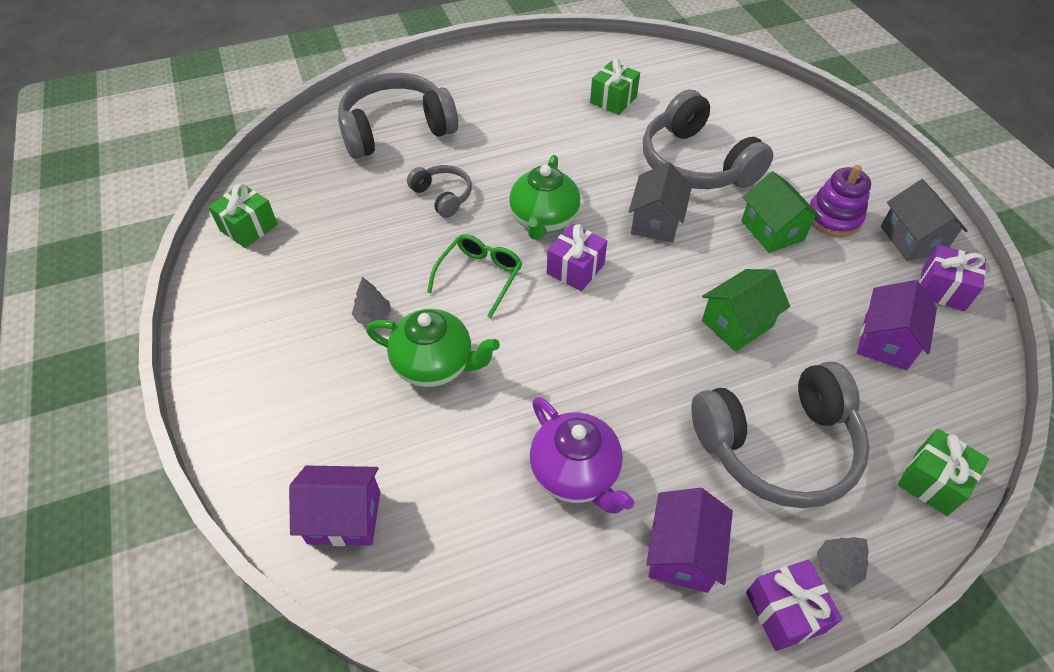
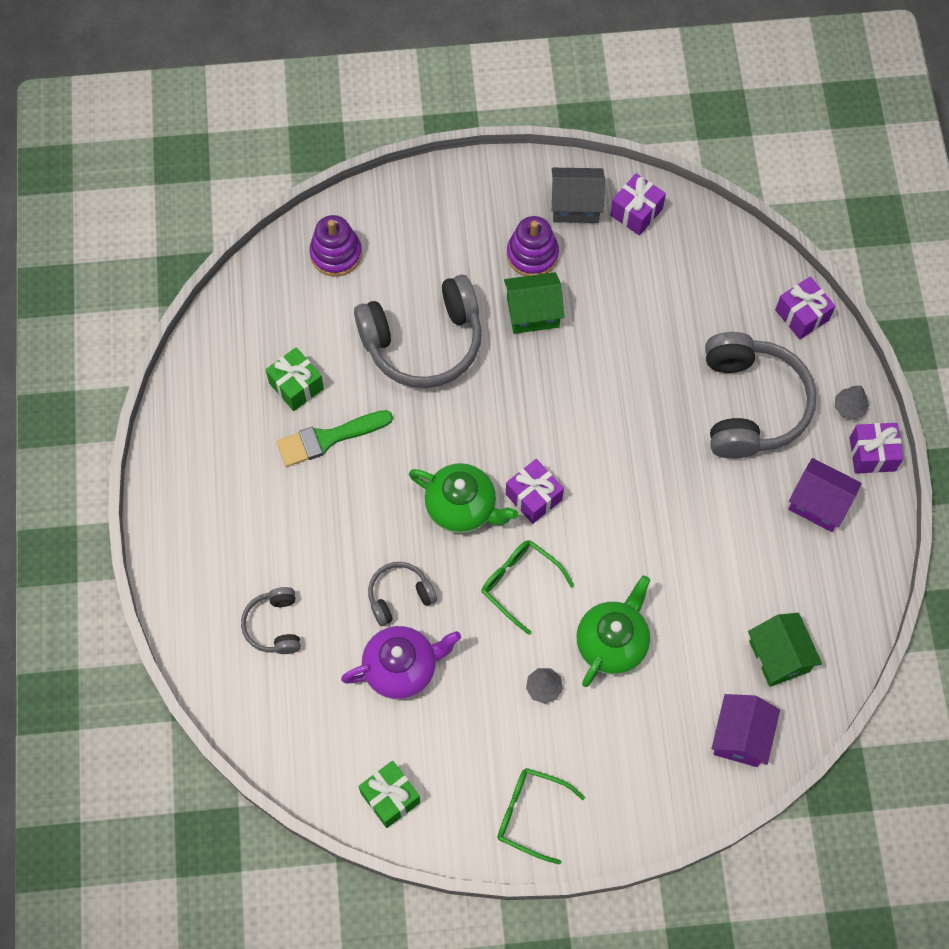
camera: 75 degrees left, 15 degrees up
grey headphones [338,73,458,159] -> grey headphones [241,587,301,654], size x0.50
purple teapot [530,397,634,514] -> purple teapot moved to [341,626,461,700]
grey house [629,162,692,243] -> none
green house [702,269,790,352] -> green house moved to [748,613,822,687]
purple house [857,280,937,370] -> none
green gift [898,429,989,516] -> purple gift [775,277,835,339]
none -> green brush [276,410,393,467]
none -> purple stacking toy [309,215,362,276]
none -> green glasses [497,768,585,865]

